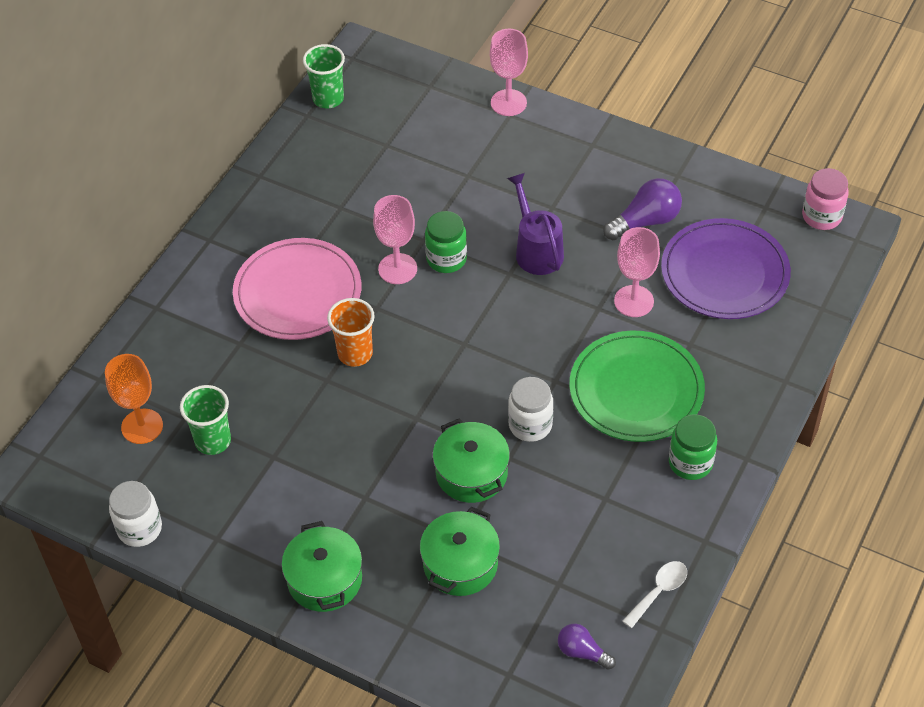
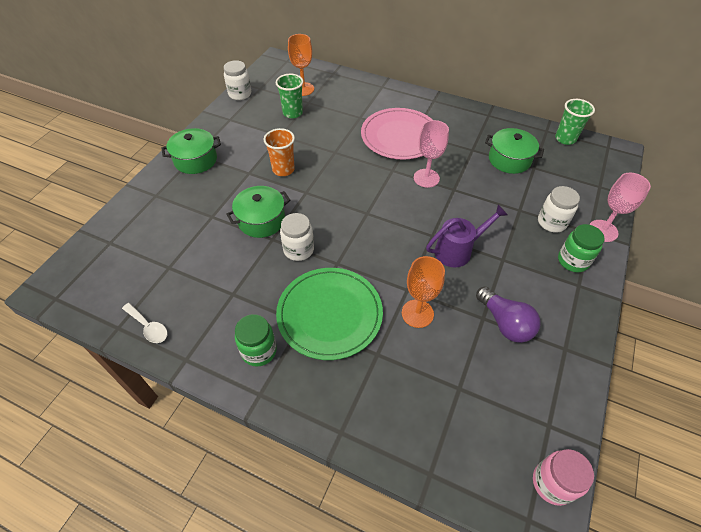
camera: 85 degrees right, 0 degrees up
orange cup [327,298,375,367] -> orange cup moved to [264,128,295,176]
green pot [420,507,500,596] -> green pot moved to [485,128,544,174]
green jar [425,211,467,273] -> green jar moved to [558,224,605,272]
purple light bulb [558,624,616,670] -> none
pink goblet [614,227,660,317] -> orange goblet [402,256,445,328]
purple plate [661,218,791,319] -> none
none -> white jar [538,186,580,233]

